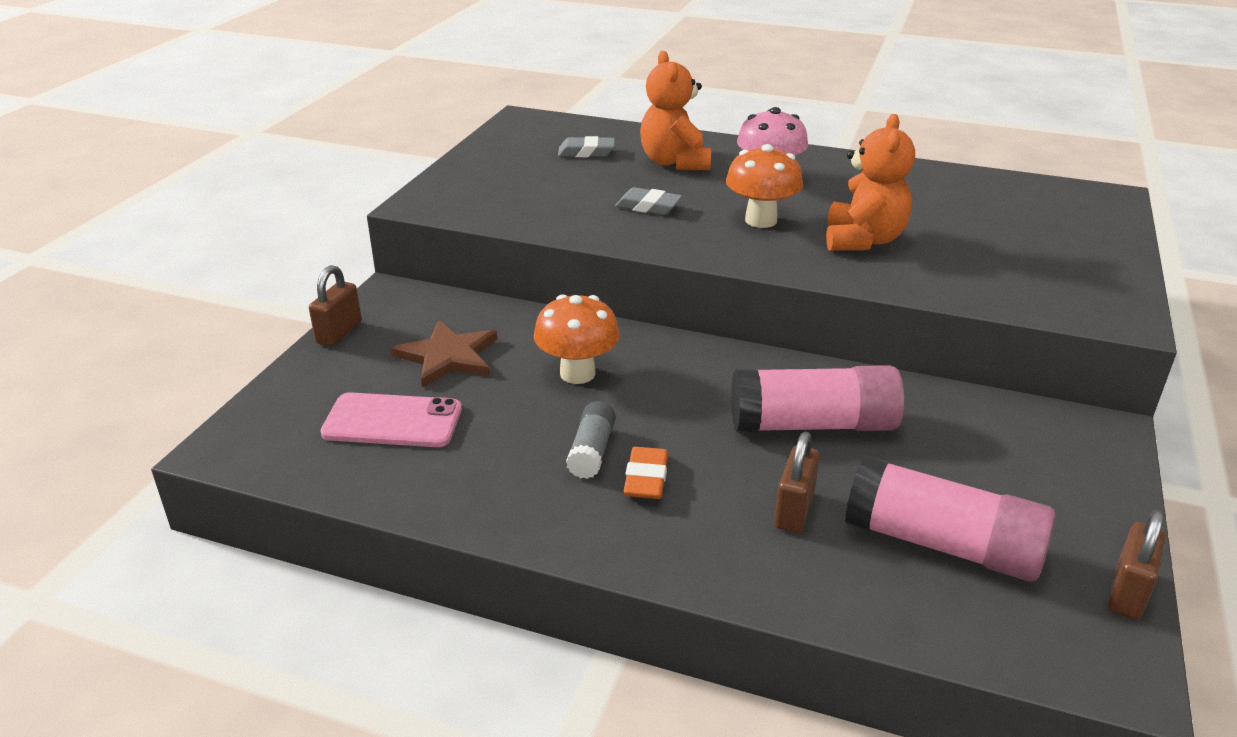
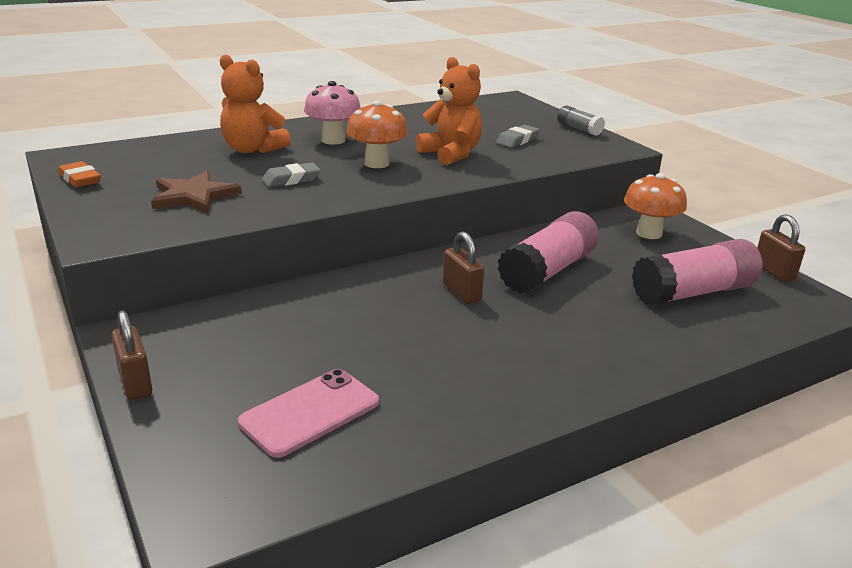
camera: 50 degrees left, 5 degrees down
brown star [391,320,497,387] -> brown star moved to [151,171,241,213]
orange mushroom [534,294,620,384] -> orange mushroom moved to [624,173,687,239]
grey eraser [558,136,615,157] -> grey eraser moved to [496,125,539,148]
grey glue stick [566,401,616,479] -> grey glue stick moved to [557,105,605,136]
orange eraser [624,447,668,499] -> orange eraser moved to [58,161,101,187]
brown padlock [774,431,820,533] -> brown padlock moved to [443,231,484,304]

